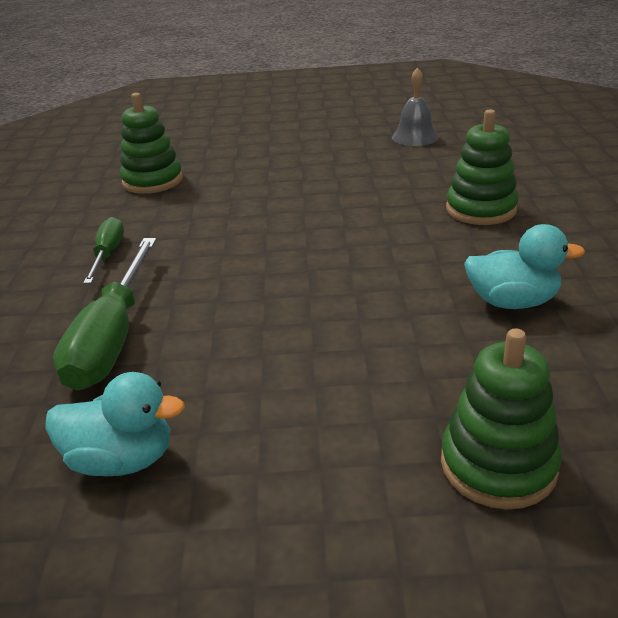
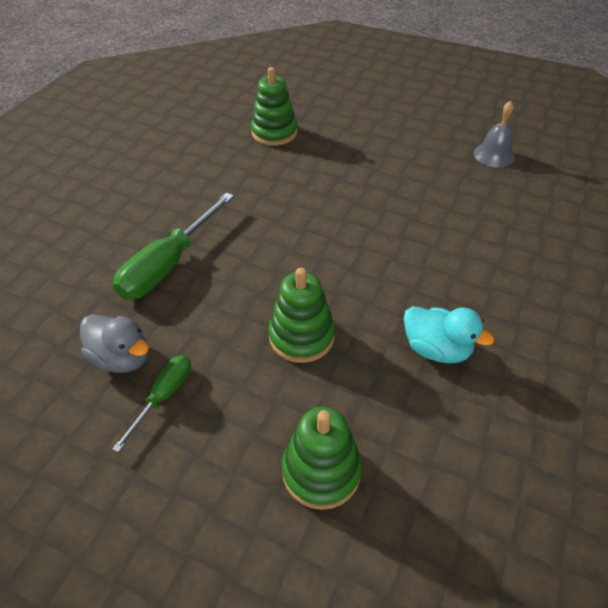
camera: 25 degrees right, 15 degrees up
turquoise duck [45,372,185,476] -> grey duck [80,314,149,373]
green screwdriver [83,217,124,284] -> green screwdriver moved to [112,355,191,453]
green stacking toy [446,109,519,225] -> green stacking toy moved to [268,268,335,363]

